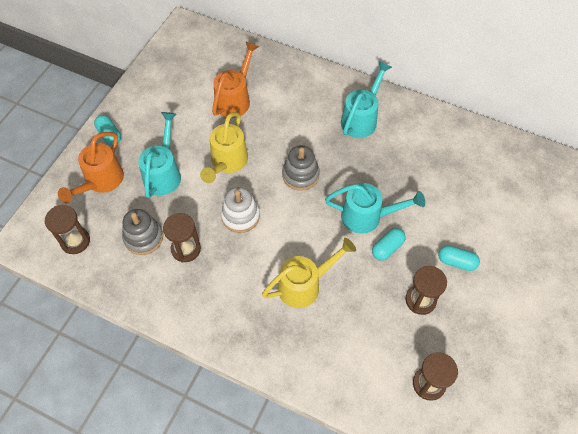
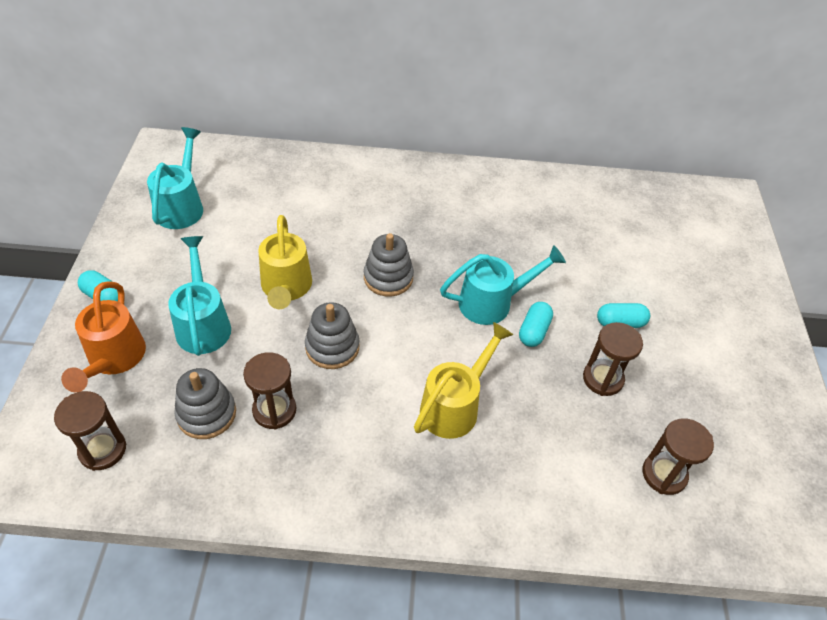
camera: 25 degrees left, 10 degrees down
orange watering can [212,42,259,118] -> none
white stacking toy [221,187,260,233] -> grey stacking toy [305,302,360,369]
turquoise watering can [341,61,392,138] -> turquoise watering can moved to [147,127,203,229]

